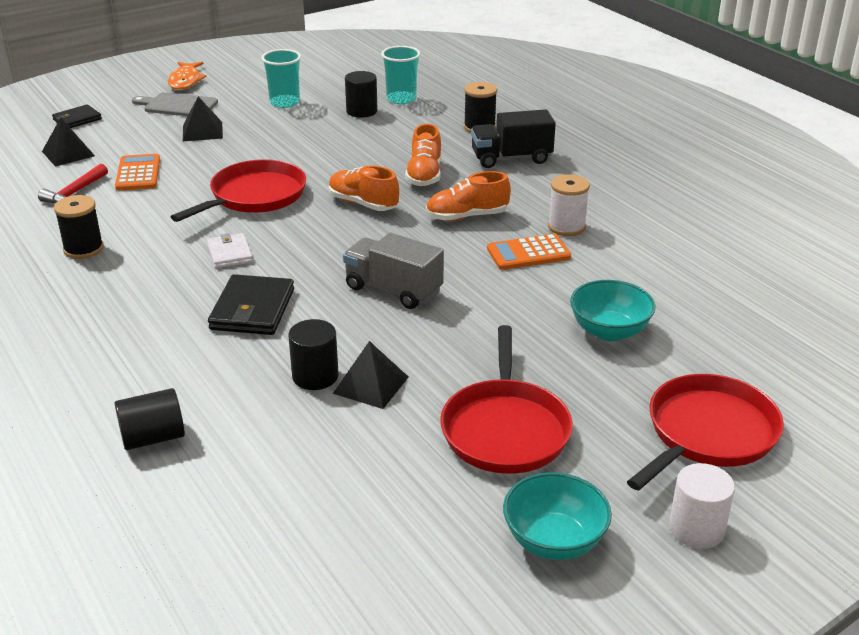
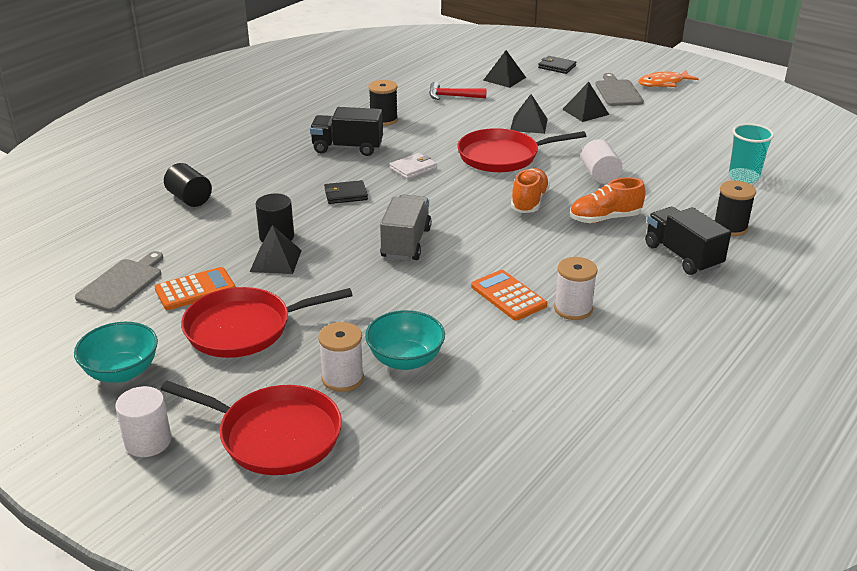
camera: 70 degrees right, 0 degrees up
orange calculator [115,154,160,191] -> orange calculator moved to [155,267,236,310]
red pan [171,159,306,222] -> red pan turned 150 degrees clockwise [457,128,586,172]
black wallet [208,274,294,335] -> black wallet [324,180,368,204], size x0.62
turquoise cup [261,49,301,108] -> none
black cylinder [345,71,378,118] -> none
orange shoe [426,171,511,221] -> none
none -> grey cutting board [75,251,163,312]
none -> black truck [310,107,383,156]
none -> white spool [318,322,364,392]
none -> black pyramid [510,94,548,134]
none -> white cylinder [581,139,623,184]

